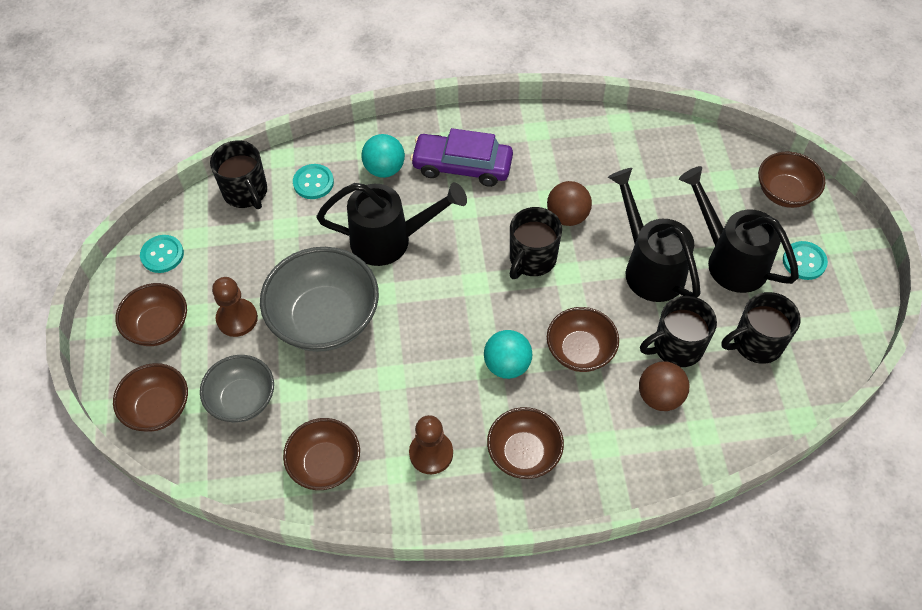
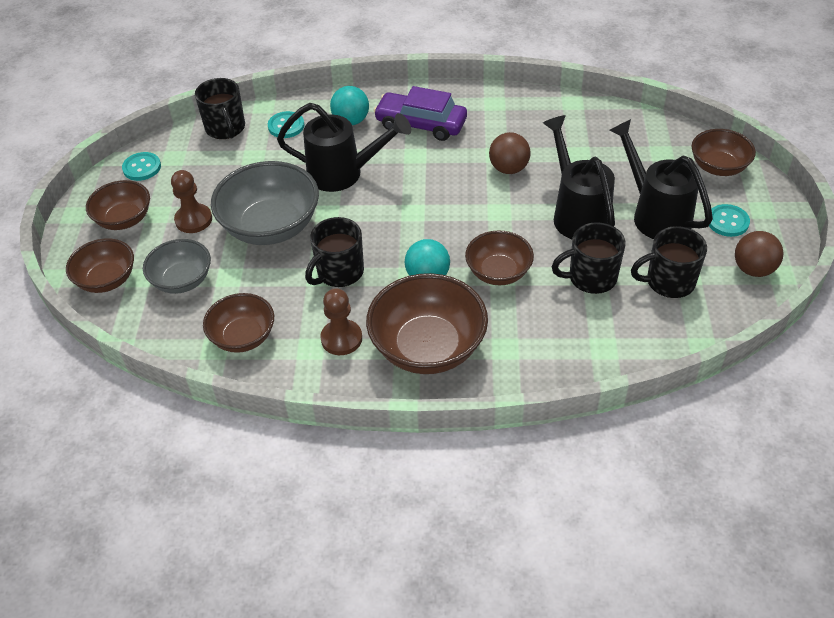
camera: 10 degrees right, 10 degrees down
brown bowl [487,407,564,479] -> brown bowl [366,273,488,374], size x1.65
black mug [510,207,562,279] -> black mug moved to [305,217,364,287]
brown ball [639,361,689,411] -> brown ball moved to [735,231,784,277]

